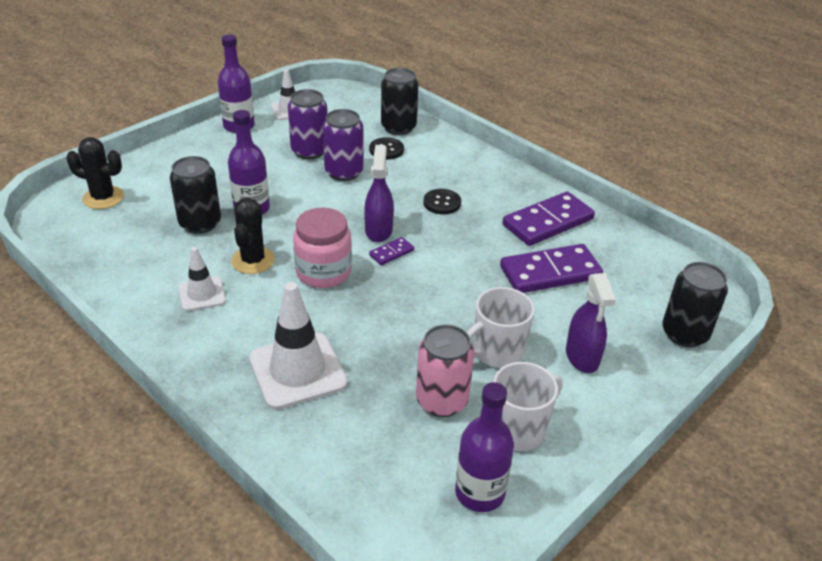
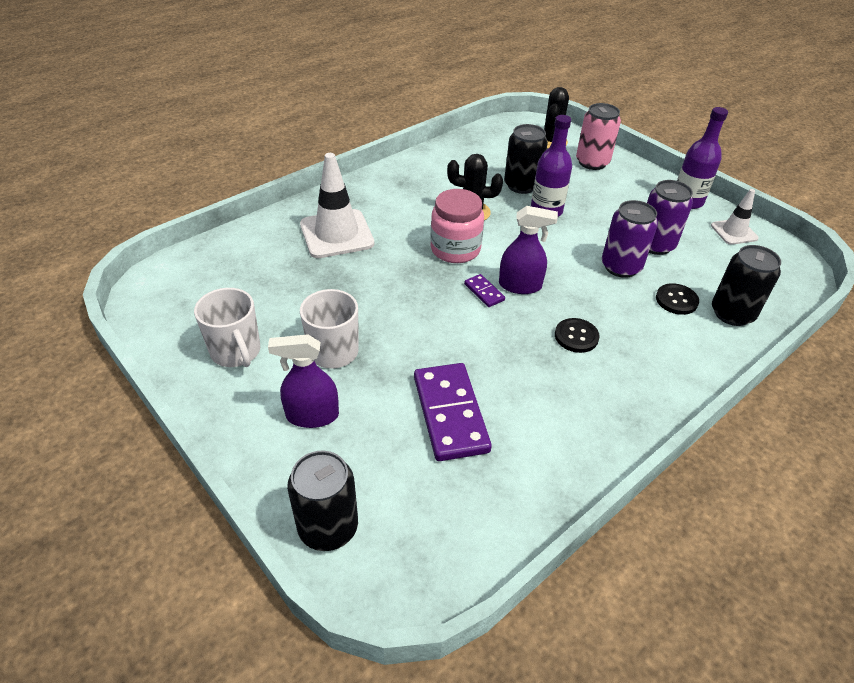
camera: 95 degrees right, 5 degrees up
white traffic cone [179,247,226,311] -> none
pink can [416,325,474,417] -> pink can moved to [576,103,621,170]
purple bottle [455,382,514,512] -> none
purple domino [503,192,595,246] -> none

